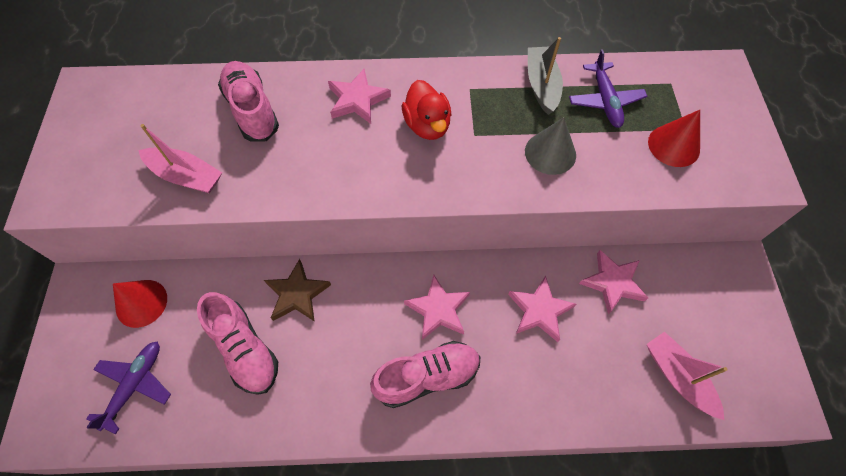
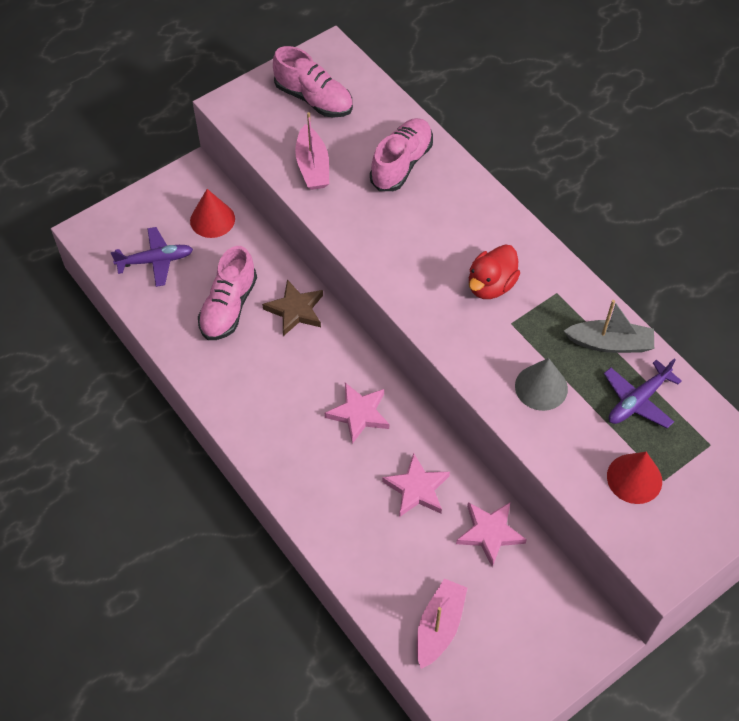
camera: 55 degrees right, 5 degrees down
pink star [328,69,391,124] -> none
pink shoe [370,341,480,408] -> pink shoe moved to [273,46,353,117]
grey boat [528,37,563,115] -> grey boat turned 45 degrees clockwise [564,300,654,353]

